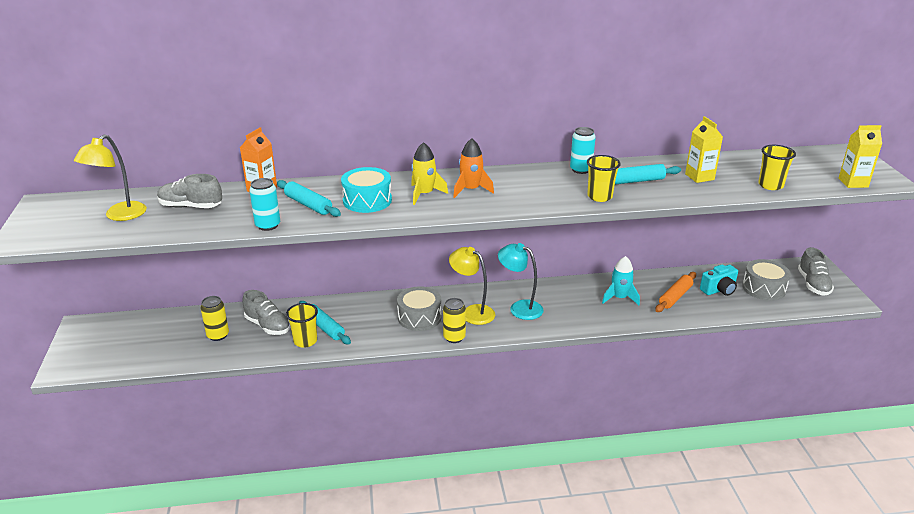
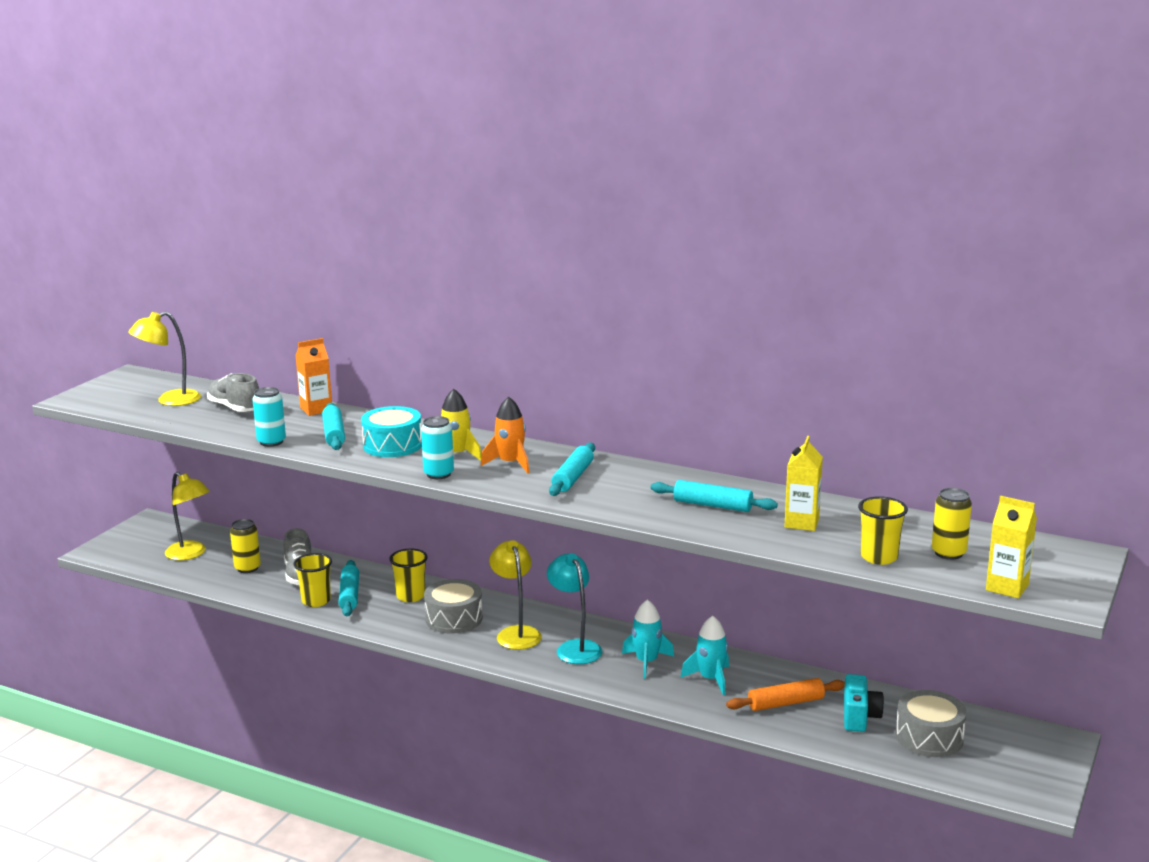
camera: 35 degrees right, 10 degrees down
yellow can [443,298,466,343] -> yellow can moved to [932,488,972,560]
turquoise can [570,127,596,174] -> turquoise can moved to [421,416,454,479]
yellow cup [587,155,621,202] -> yellow cup moved to [389,549,428,602]
turquoise camera [700,264,738,296] -> turquoise camera turned 90 degrees counterclockwise [844,674,884,732]
grey shoe [798,247,834,296] -> none
none -> yellow lamp [165,472,210,560]
none -> turquoise rolling pin [549,443,595,496]
none -> turquoise rocket [622,599,674,679]

